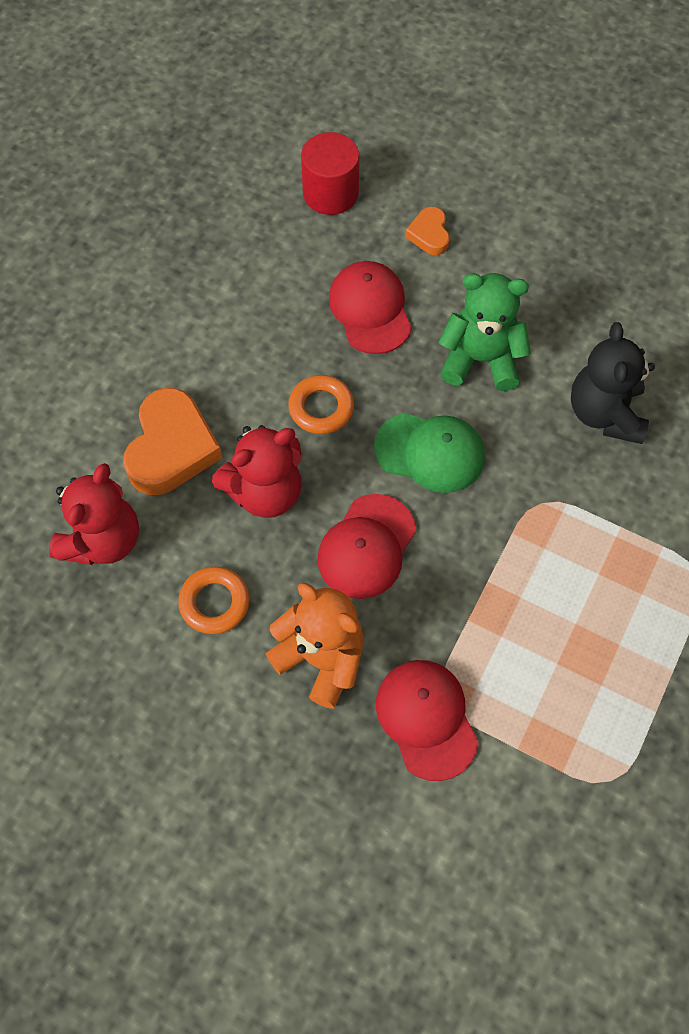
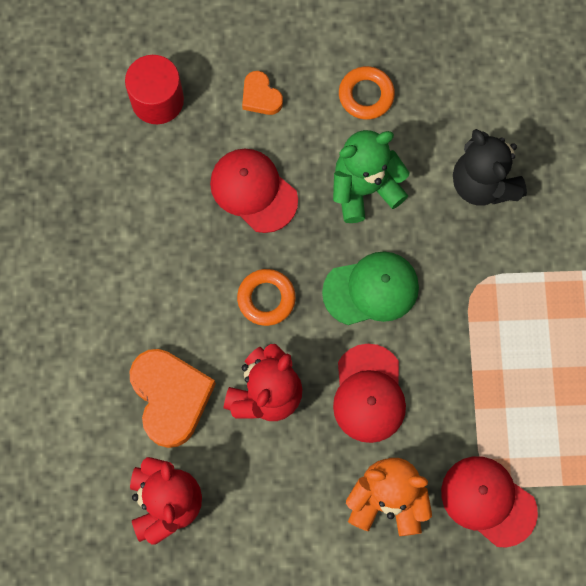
camera: 30 degrees left, 10 degrees up
orange ring [178,566,250,634] -> orange ring moved to [339,66,395,120]

